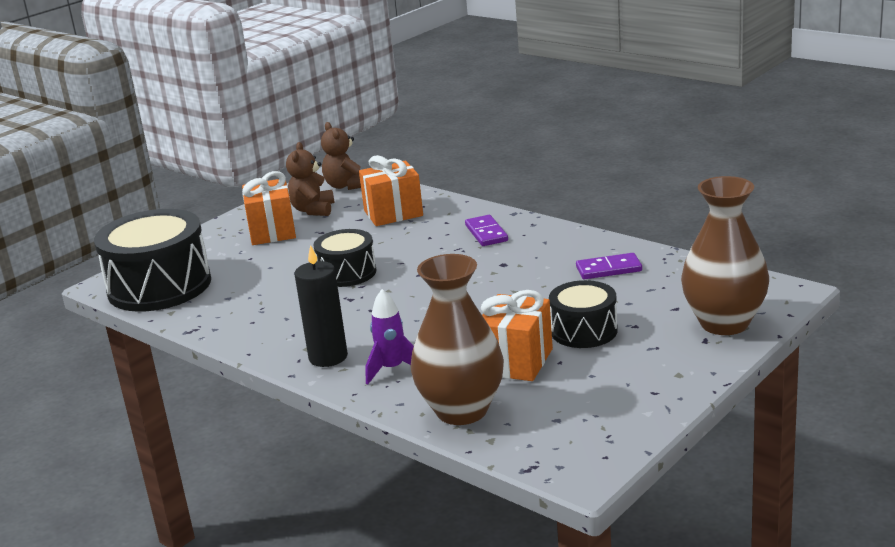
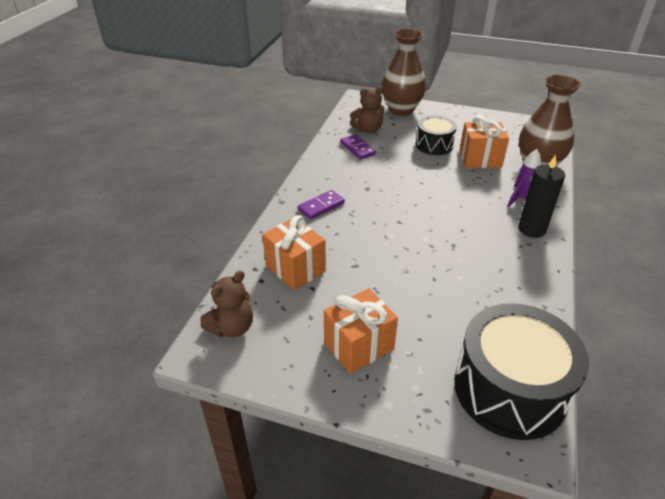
camera: 115 degrees left, 15 degrees up
brown teddy bear [286,142,334,216] -> brown teddy bear moved to [350,86,384,134]
black drum [313,229,376,287] -> none

